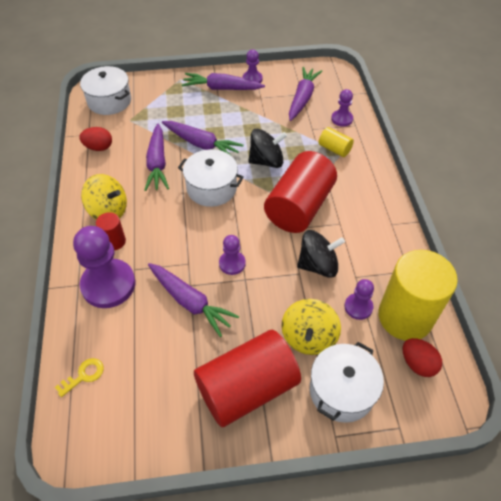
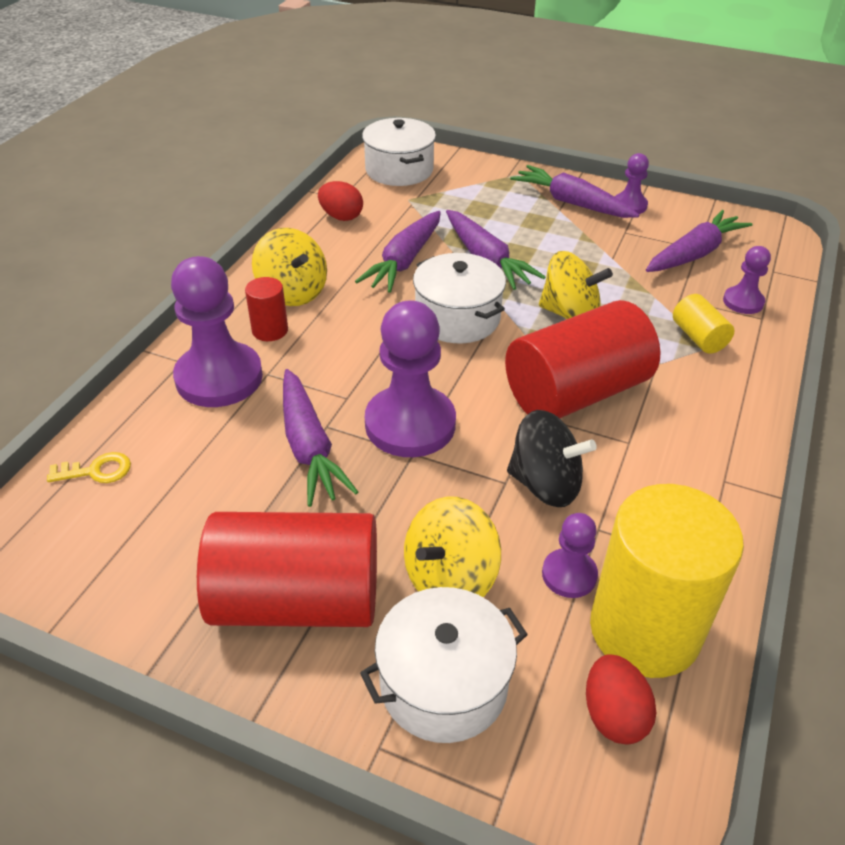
camera: 30 degrees right, 10 degrees down
purple pawn [219,235,246,275] -> purple pawn [365,301,456,457], size x1.95
black spinning top [248,129,287,168] -> yellow spinning top [539,251,613,319]

